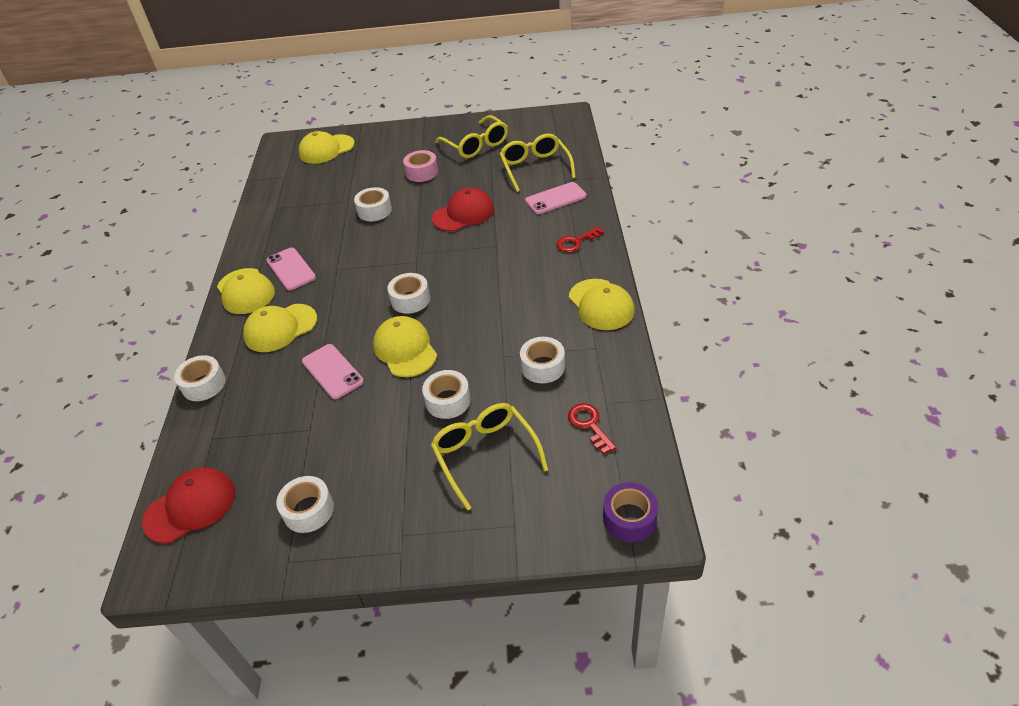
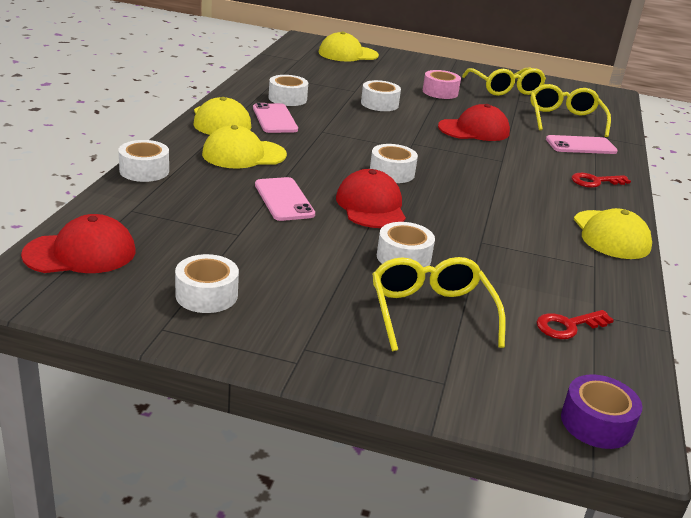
camera: 10 degrees right, 15 degrees down
yellow cap [373,316,437,377] -> red cap [336,169,406,228]
white tape [520,337,565,383] -> white tape moved to [269,75,308,106]
red key [568,403,616,455] -> red key turned 105 degrees counterclockwise [537,310,614,339]

